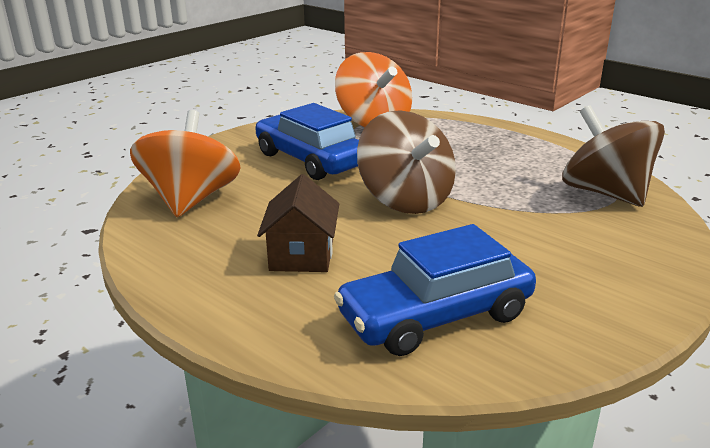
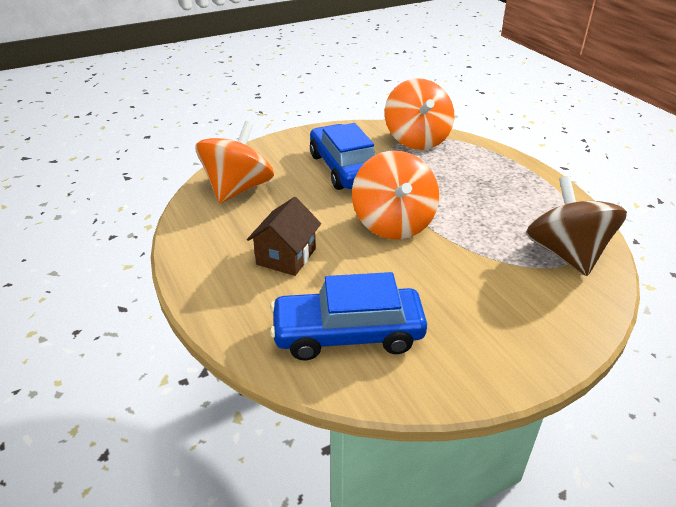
camera: 20 degrees right, 10 degrees up
brown spinning top [357,110,456,214] -> orange spinning top [352,150,439,239]

